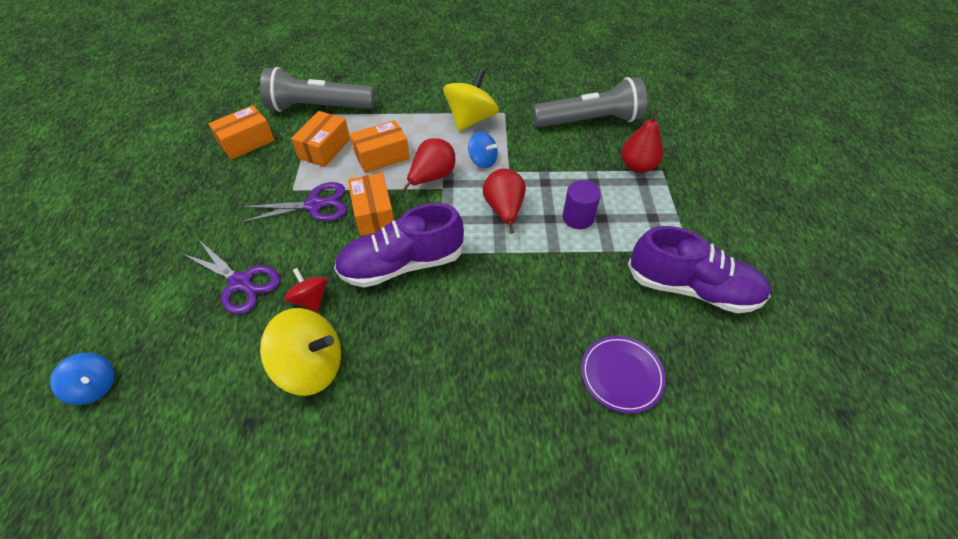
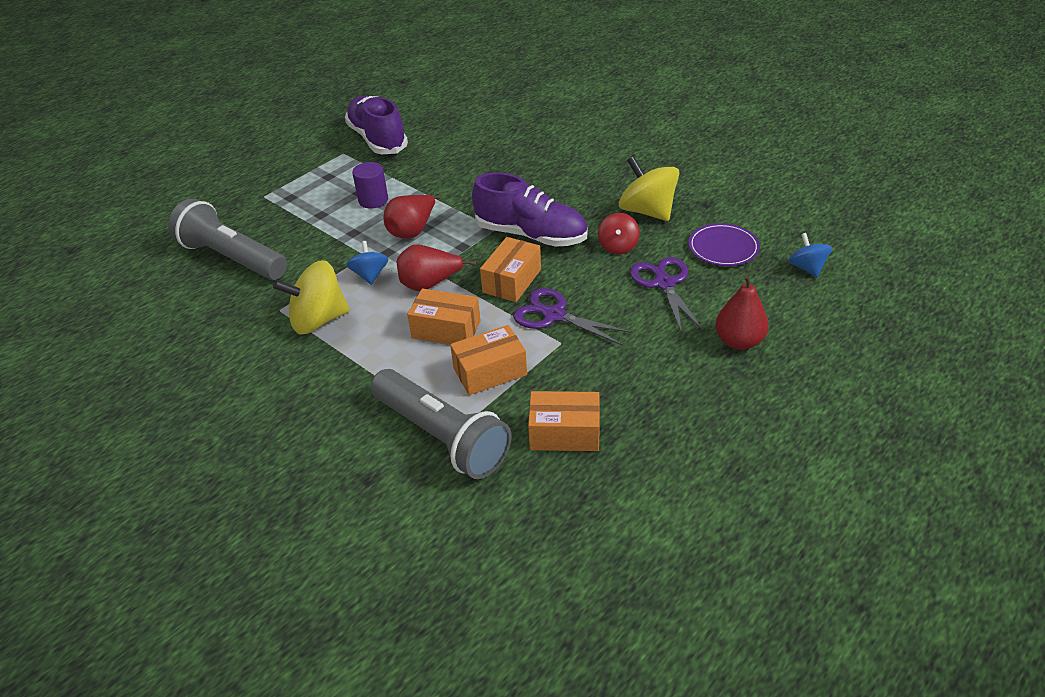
camera: 135 degrees left, 10 degrees down
purple plate [581,336,666,413] -> purple plate moved to [688,223,760,266]
red pear [621,109,663,173] -> red pear moved to [715,275,769,350]

